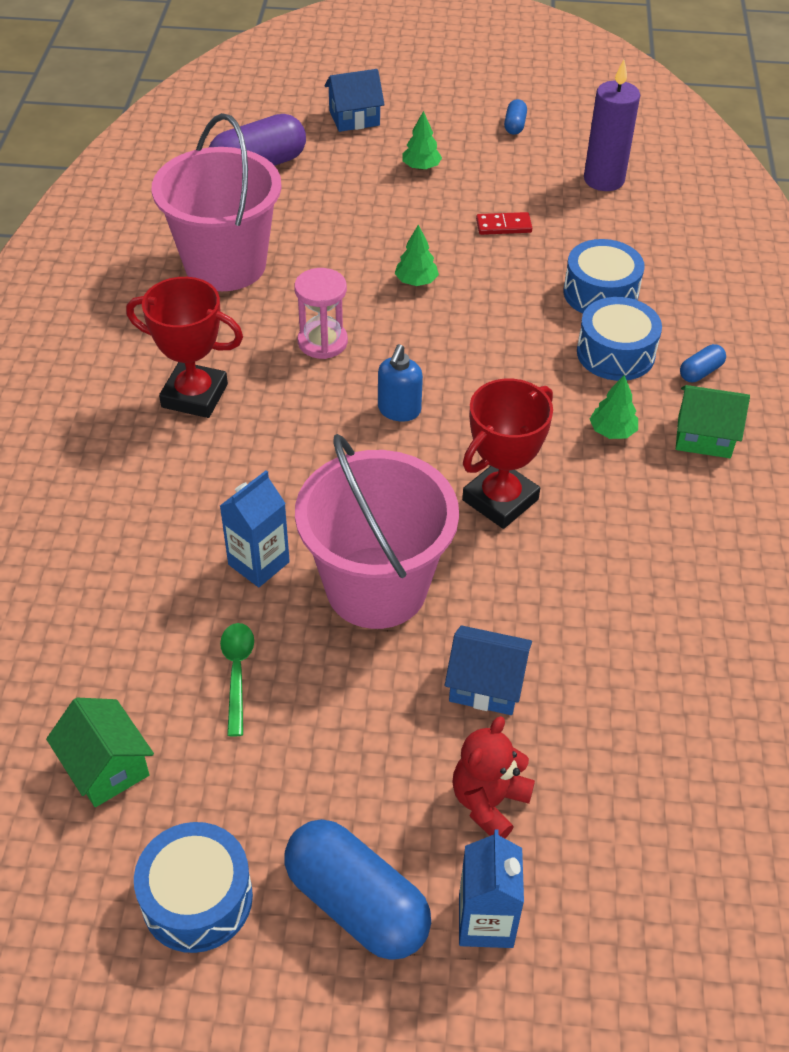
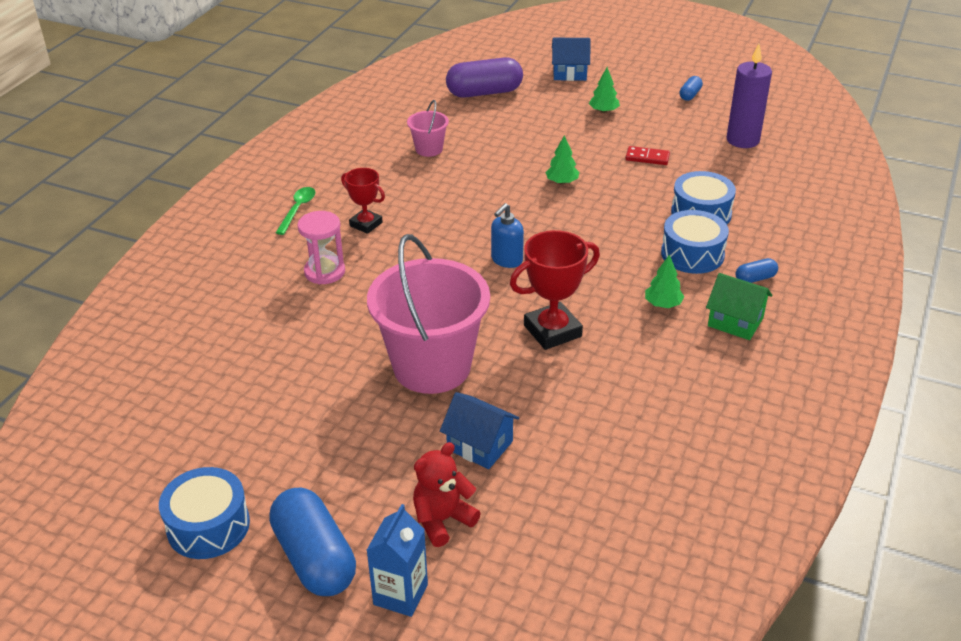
camera: 20 degrees right, 10 degrees down
green house [46,698,154,807] -> none
red trophy [126,277,243,418] -> red trophy [341,168,385,234], size x0.62
pink bucket [152,113,282,291] -> pink bucket [407,100,449,157], size x0.45
blue carton [220,470,290,587] -> none
green spoon [220,623,254,737] -> green spoon moved to [276,187,315,235]
pink hourglass [294,268,348,359] -> pink hourglass moved to [297,211,345,284]

